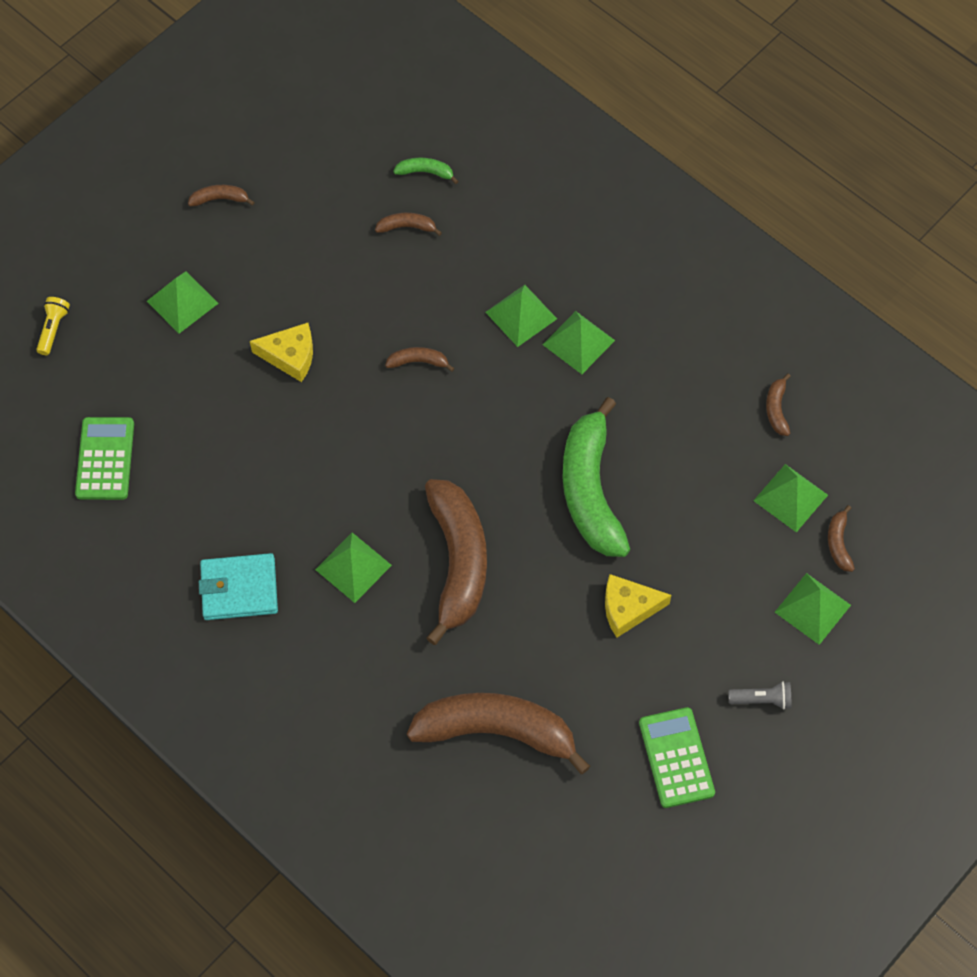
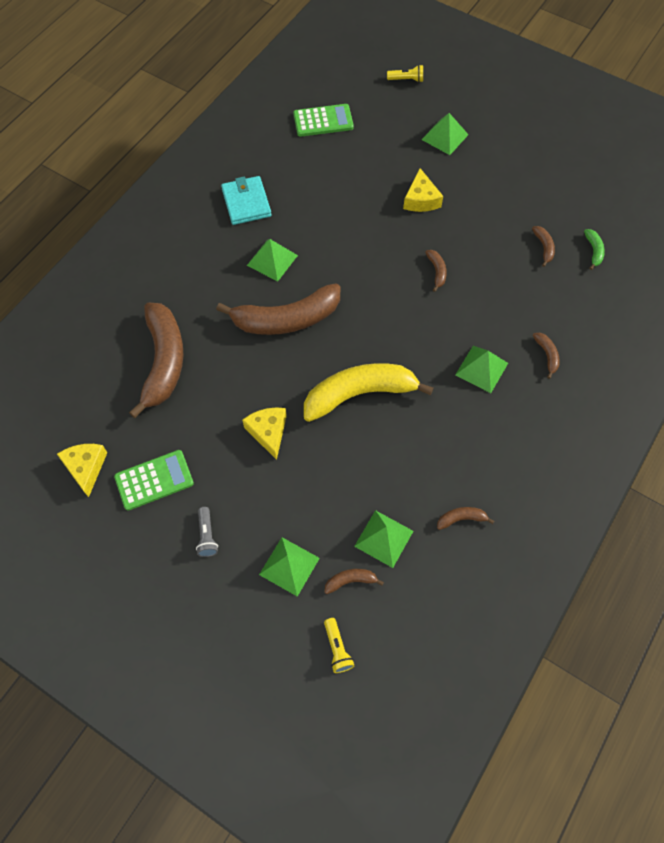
camera: 80 degrees right, 0 degrees up
brown banana [188,185,255,206] -> brown banana moved to [533,333,560,379]
green pyramid [485,285,557,347] -> none
green banana [562,397,630,557] -> yellow banana [304,363,433,422]
none -> yellow cheese [57,444,108,497]
none -> yellow flashlight [324,618,354,673]

